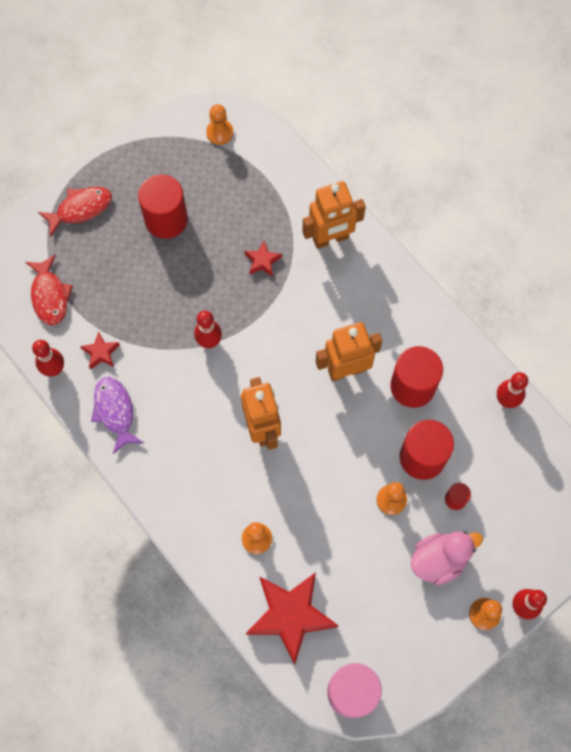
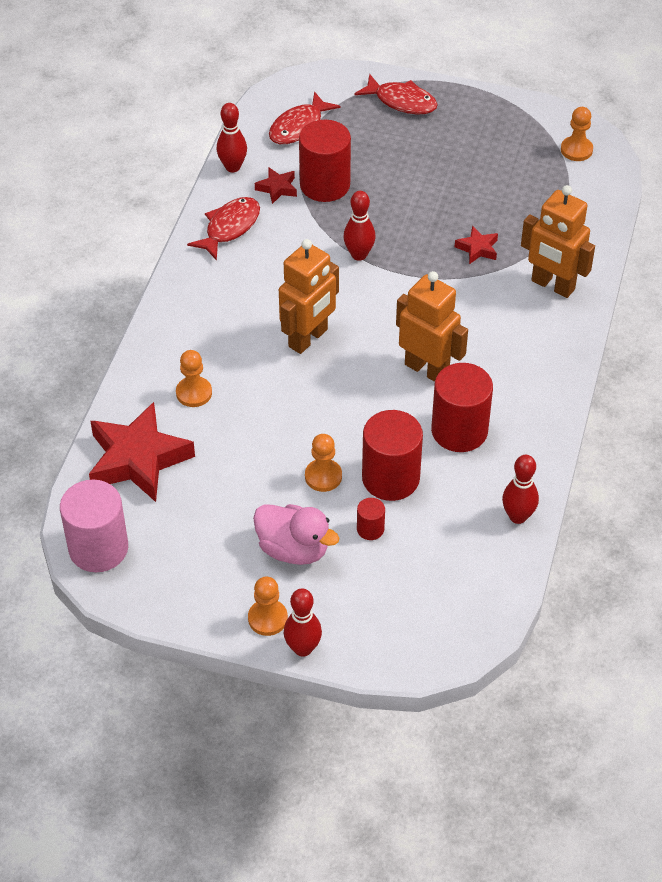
camera: 55 degrees right, 20 degrees down
purple fish [91,377,144,454] -> red fish [187,197,260,261]
red cylinder [138,174,188,239] -> red cylinder moved to [299,120,351,202]

